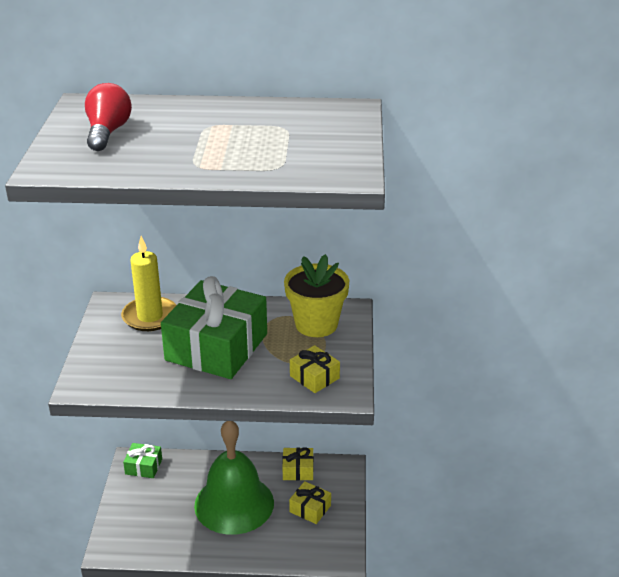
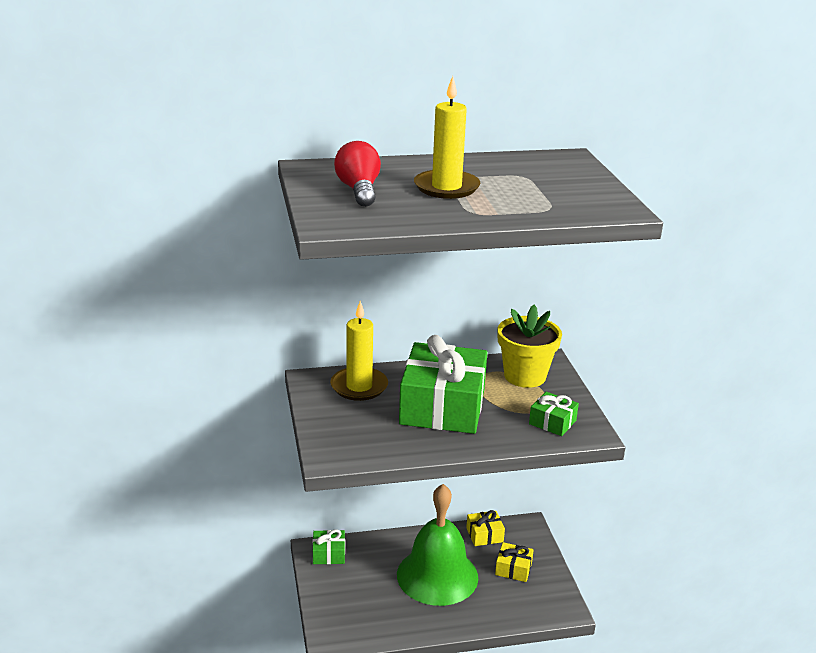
camera: 15 degrees left, 5 degrees down
yellow gift [290,345,340,393] -> green gift [529,392,579,436]
none -> yellow candle [414,76,481,199]

